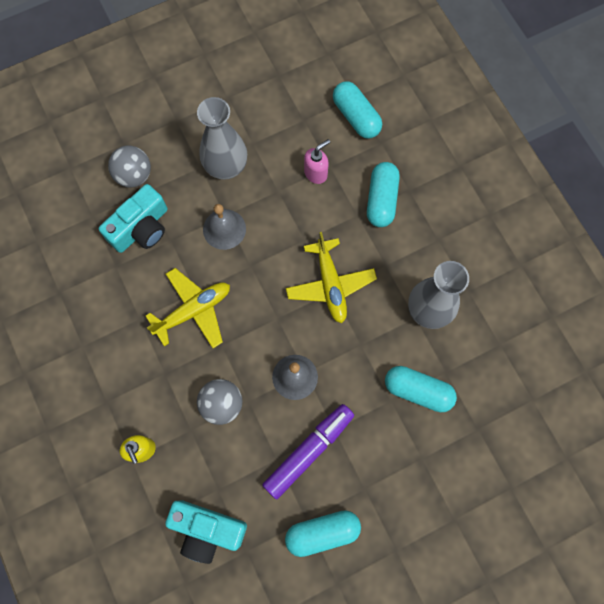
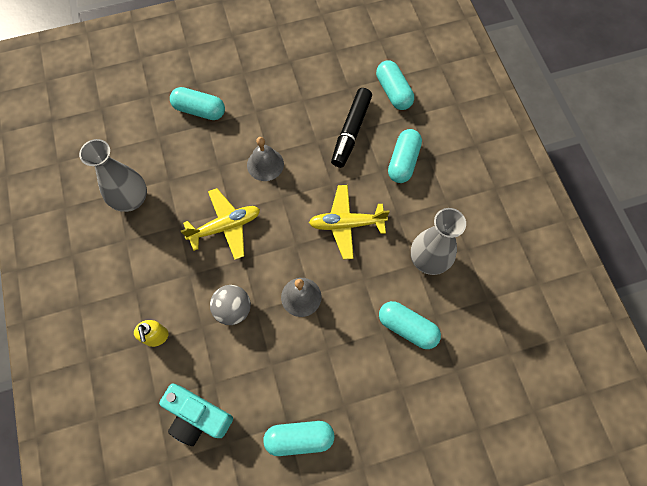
camera: 10 degrees right, 5 degrees down
turquoise camera [99,184,167,253] -> none
grey ball [108,145,151,188] -> turquoise capsule [170,87,225,120]
grey vase [197,97,247,180] -> grey vase moved to [79,139,147,212]
purple marker [262,404,354,500] -> none
yellow plane [286,232,377,323] -> yellow plane turned 90 degrees clockwise [309,185,390,259]
pink soap dispenser [304,139,330,184] -> black marker [331,88,372,168]

